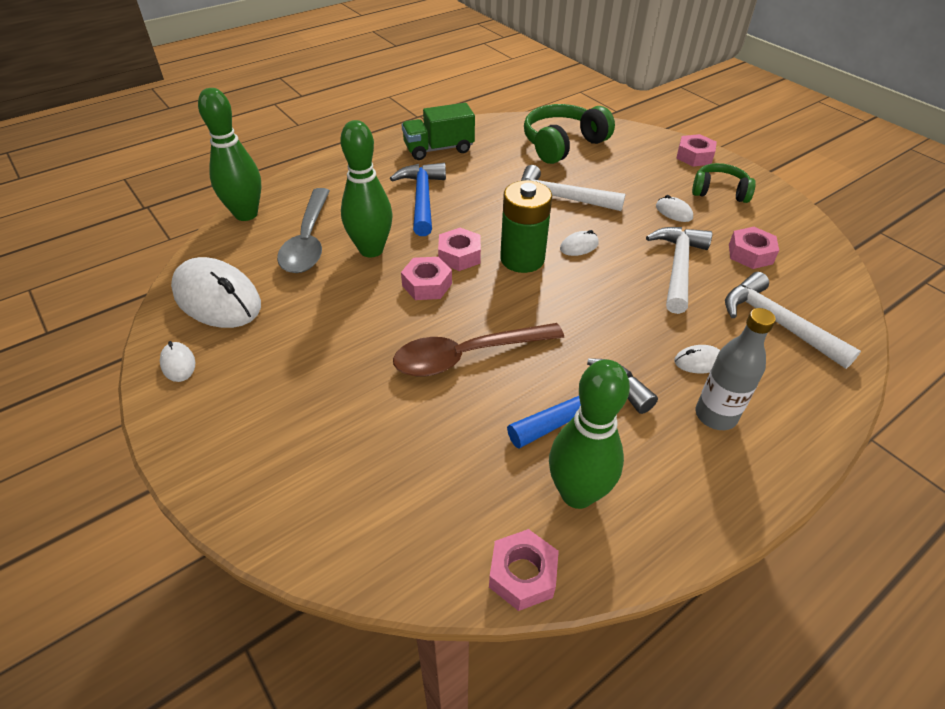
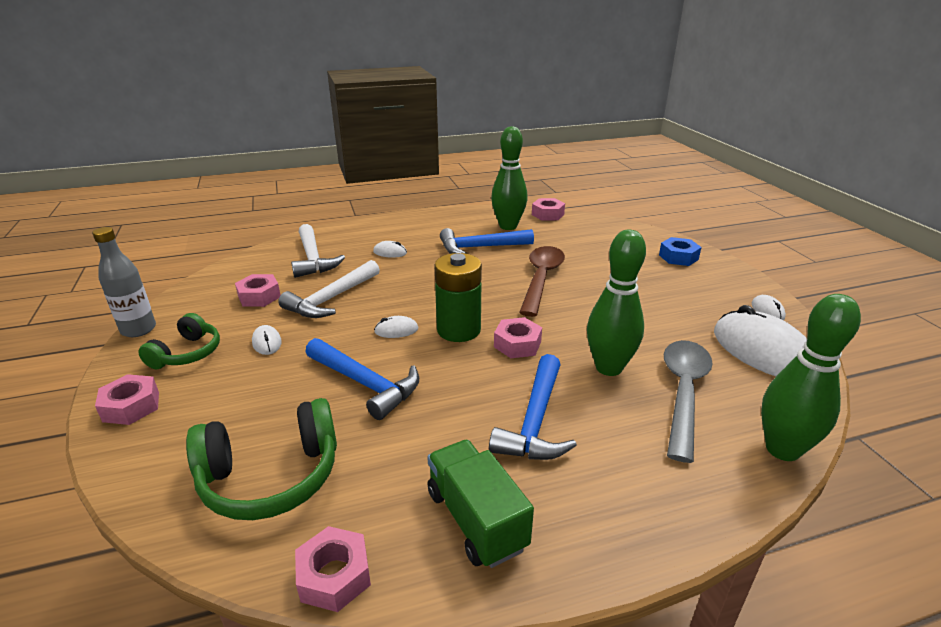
camera: 160 degrees left, 15 degrees down
brown spoon [393,323,564,377] -> brown spoon turned 75 degrees counterclockwise [519,246,565,317]
pink nut [401,257,452,300] -> pink nut moved to [295,526,371,612]
green truck [402,103,475,160] -> green truck turned 120 degrees counterclockwise [427,440,534,568]
white hammer [521,165,626,211] -> blue hammer [305,338,419,420]
green headphones [692,163,756,203] -> green headphones turned 105 degrees counterclockwise [138,313,220,369]
grey bottle [695,308,776,430] -> grey bottle moved to [92,227,156,337]
none -> blue nut [659,237,702,266]

